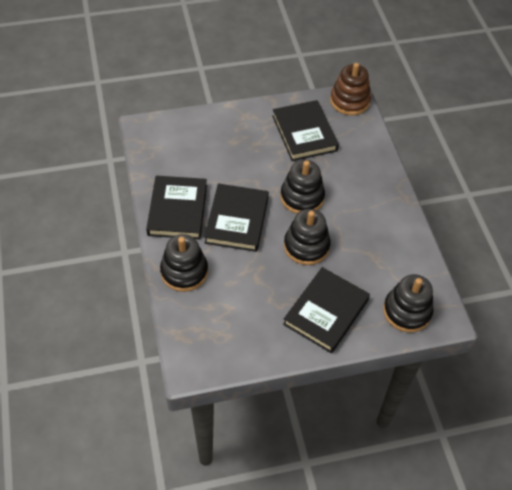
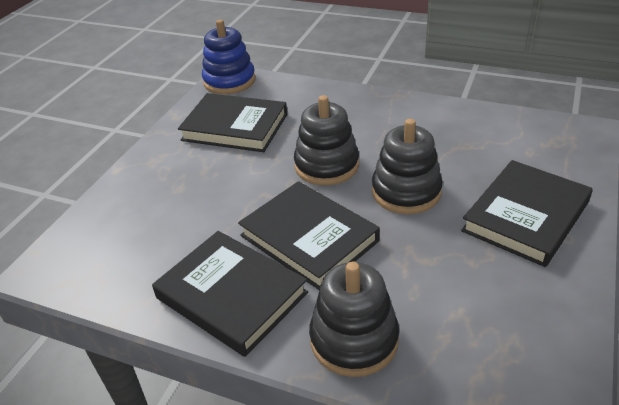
camera: 50 degrees left, 15 degrees down
black book [283,267,370,353] -> black book turned 60 degrees clockwise [461,160,593,267]
brown stacking toy [330,63,371,115] -> blue stacking toy [202,19,256,94]
black stacking toy [383,274,434,332] -> none

